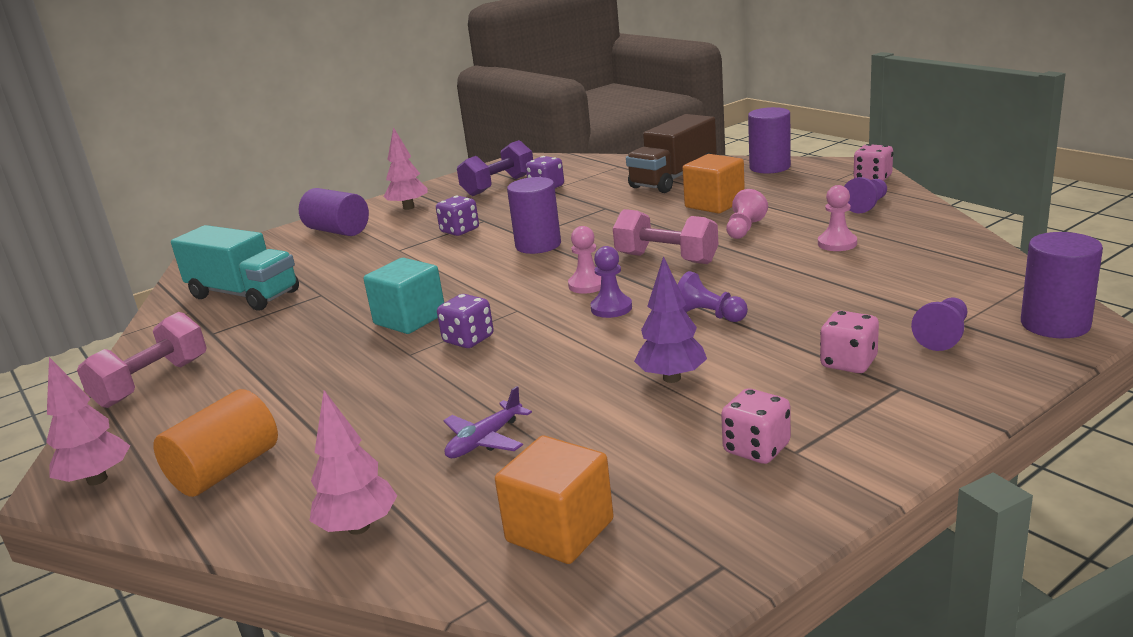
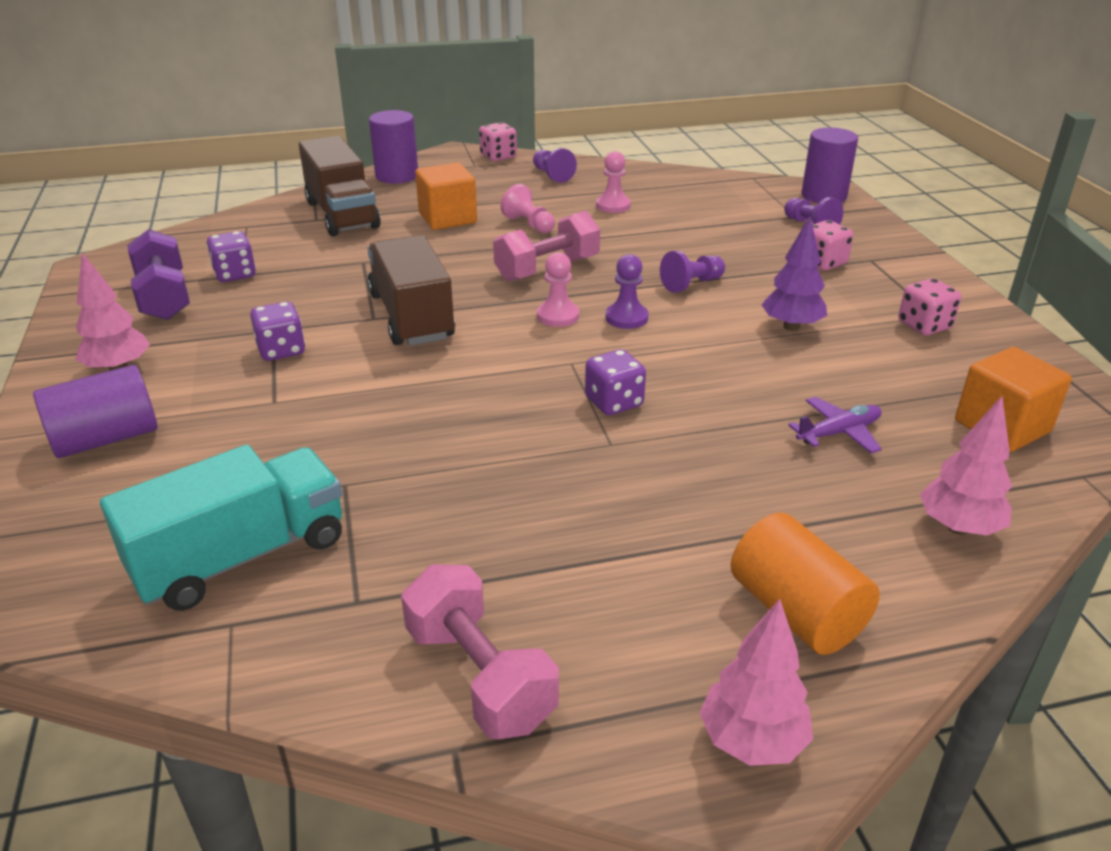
camera: 70 degrees left, 10 degrees up
turquoise cube [364,258,444,334] -> none
purple plane [443,386,532,458] -> purple plane turned 90 degrees counterclockwise [788,397,882,454]
purple cylinder [507,177,561,254] -> brown truck [367,235,455,346]

